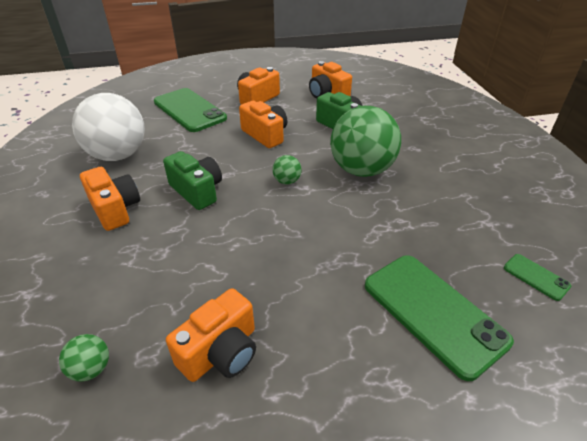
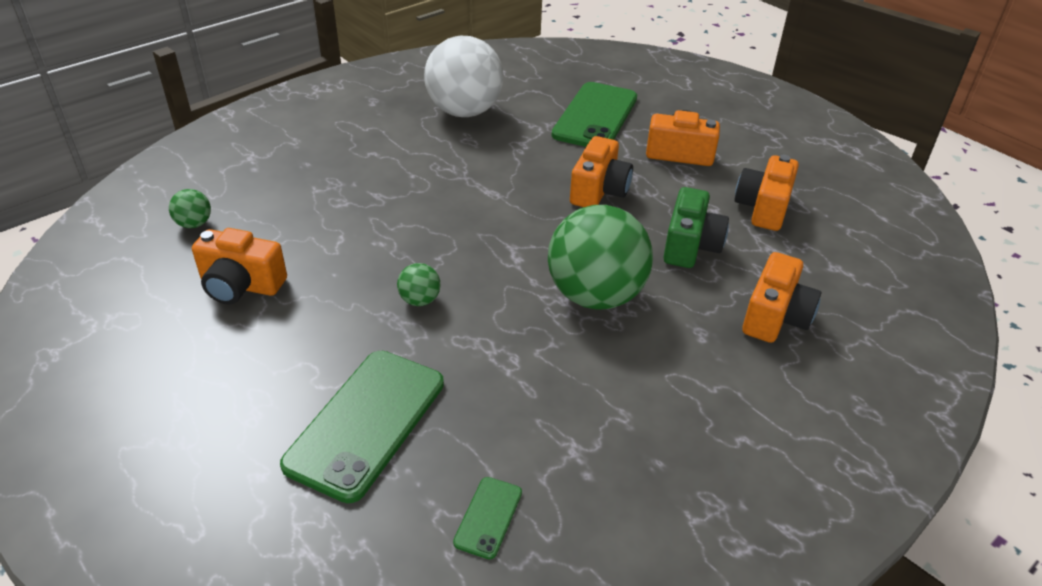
camera: 60 degrees right, 0 degrees up
orange camera [80,167,140,231] -> orange camera moved to [742,252,821,343]
green camera [163,151,222,210] -> none
green ball [272,155,302,185] -> green ball moved to [397,263,441,306]

